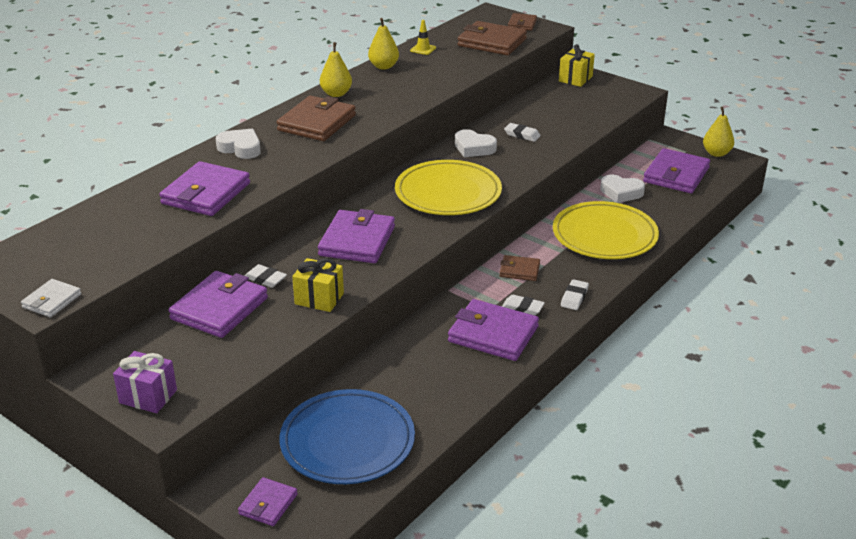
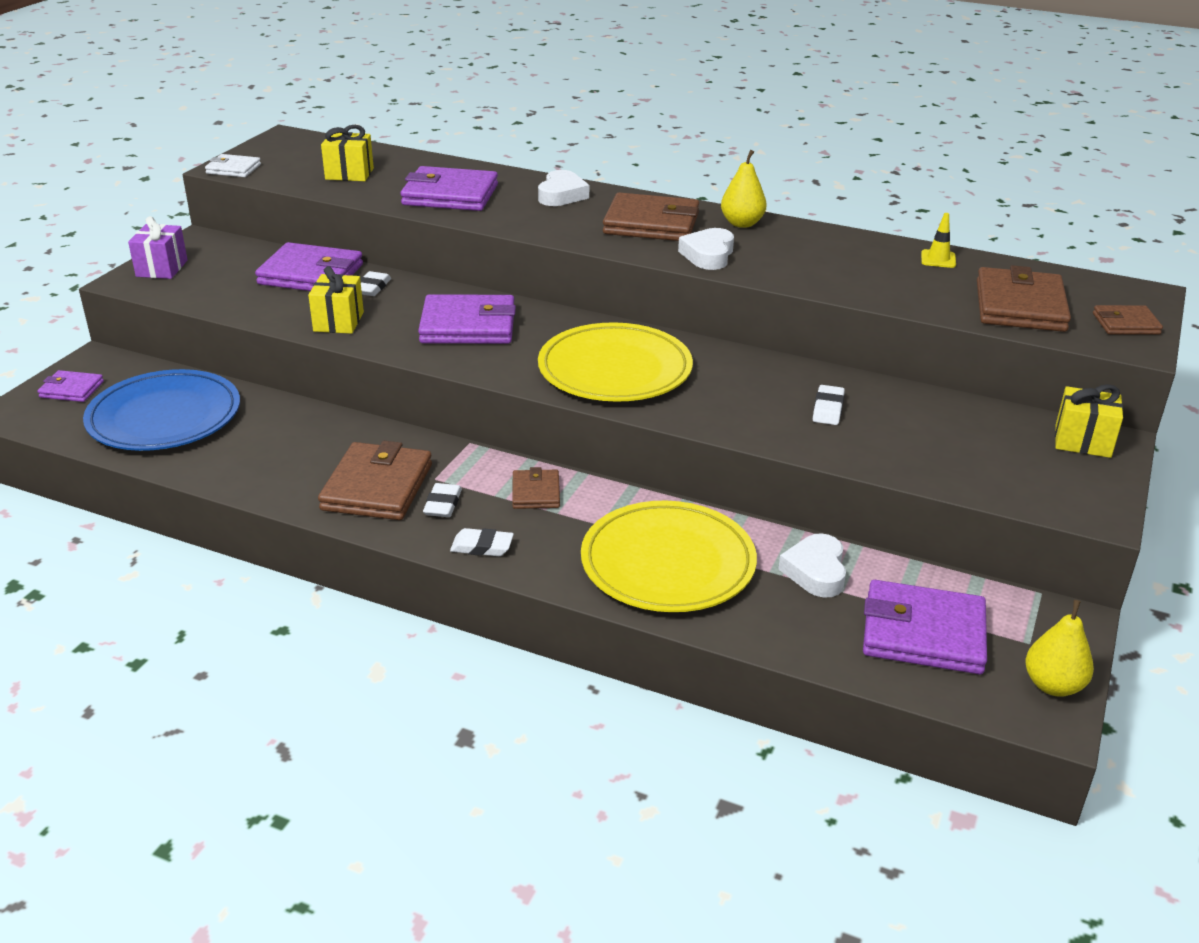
camera: 75 degrees right, 0 degrees up
yellow pear [368,18,399,70] -> none
purple wallet [448,299,539,361] -> brown wallet [318,441,432,520]
white heart [455,129,497,157] -> white heart moved to [678,228,734,270]
none -> yellow gift [321,125,374,181]

